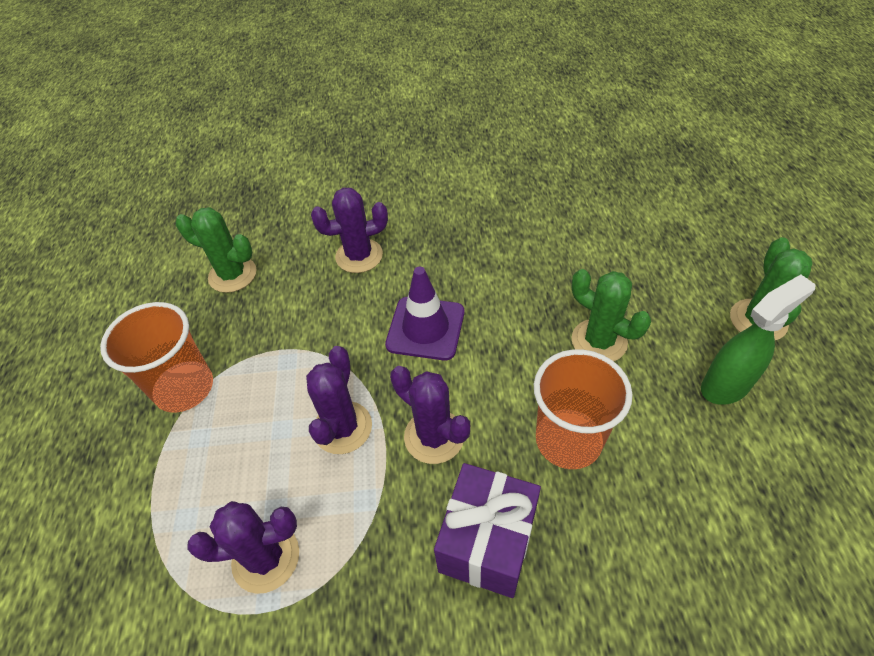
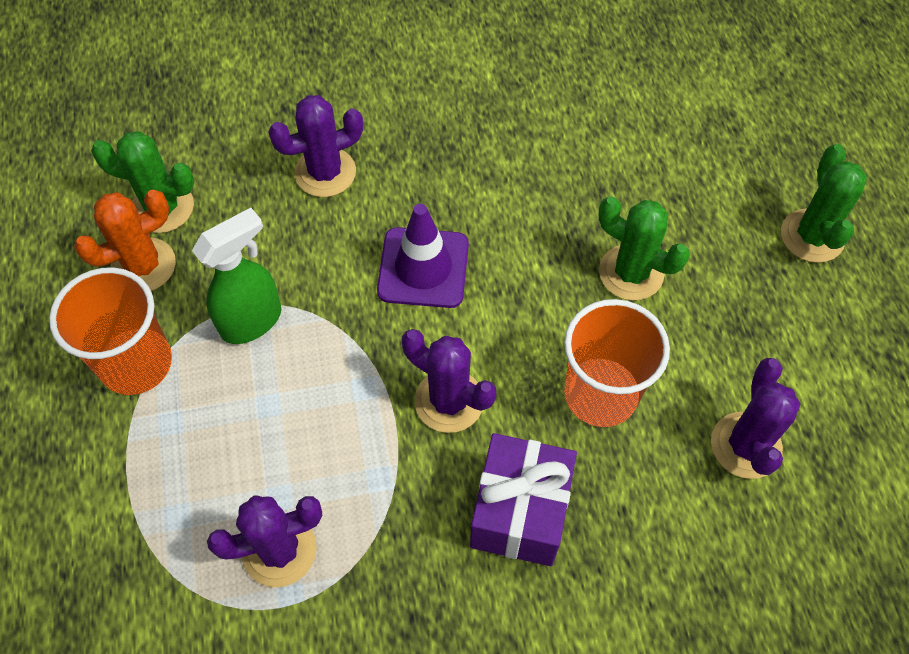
camera: 10 degrees left, 10 degrees up
purple cactus [306,346,372,454] -> purple cactus moved to [711,358,800,479]
green spray bottle [701,275,816,405] -> green spray bottle moved to [192,208,281,344]
none -> orange cactus [74,190,176,291]

